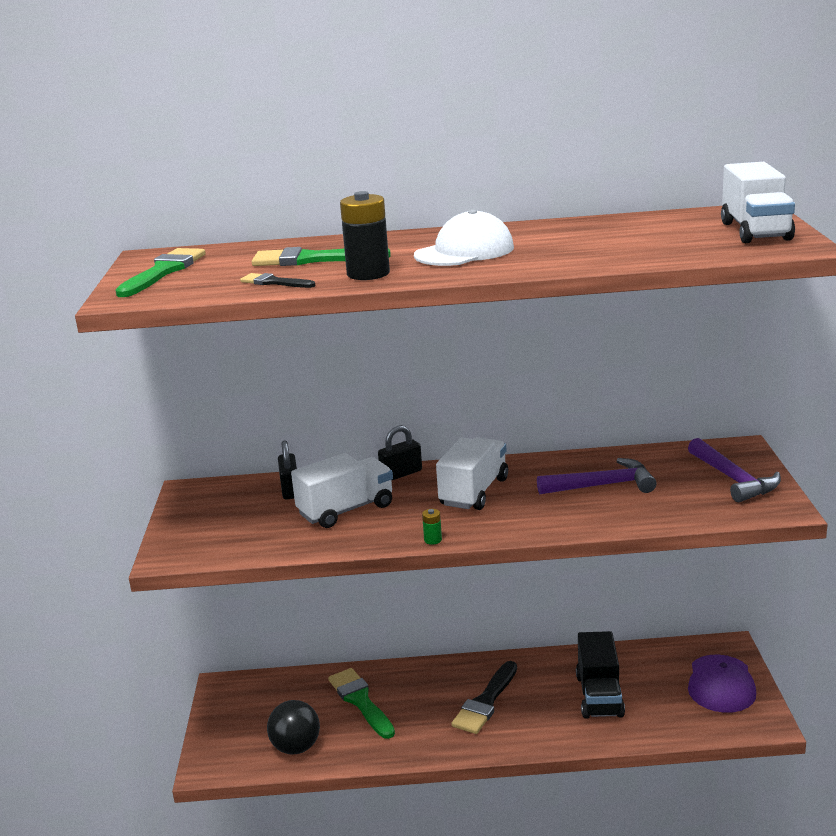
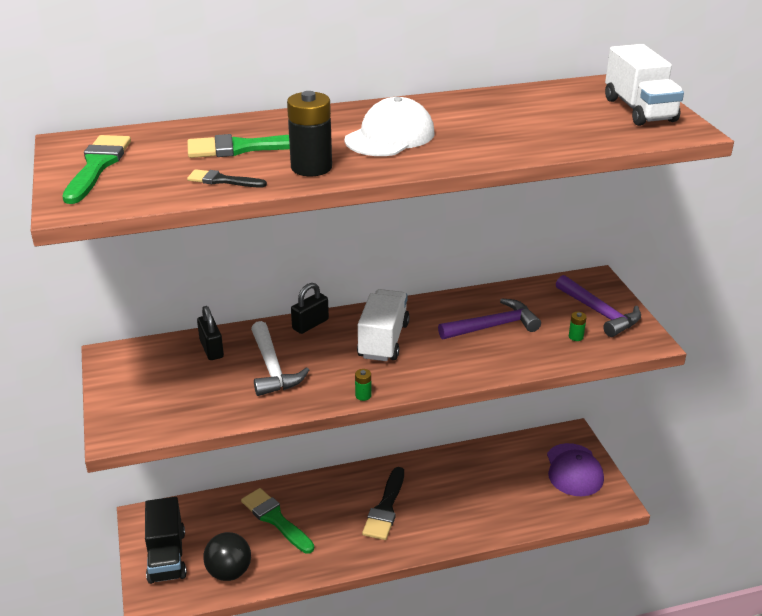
camera: 15 degrees left, 10 degrees up
white truck [291,453,393,528] -> white hammer [251,321,309,396]
black truck [576,631,625,719] -> black truck moved to [145,497,187,584]
none -> green battery [569,312,587,341]

